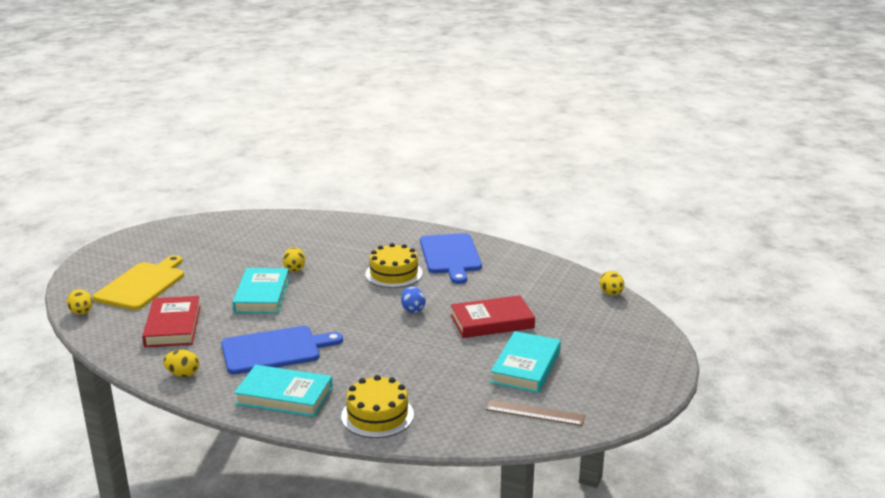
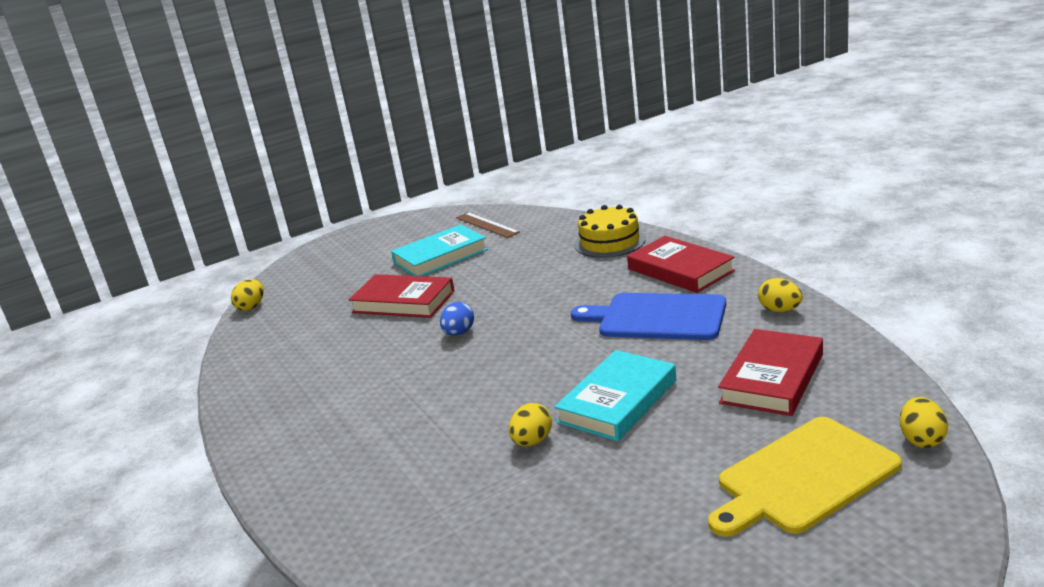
camera: 140 degrees left, 0 degrees up
turquoise book [234,365,333,417] -> red book [627,236,735,293]
yellow cake [365,243,423,288] -> none
blue cutting board [420,233,482,284] -> none

